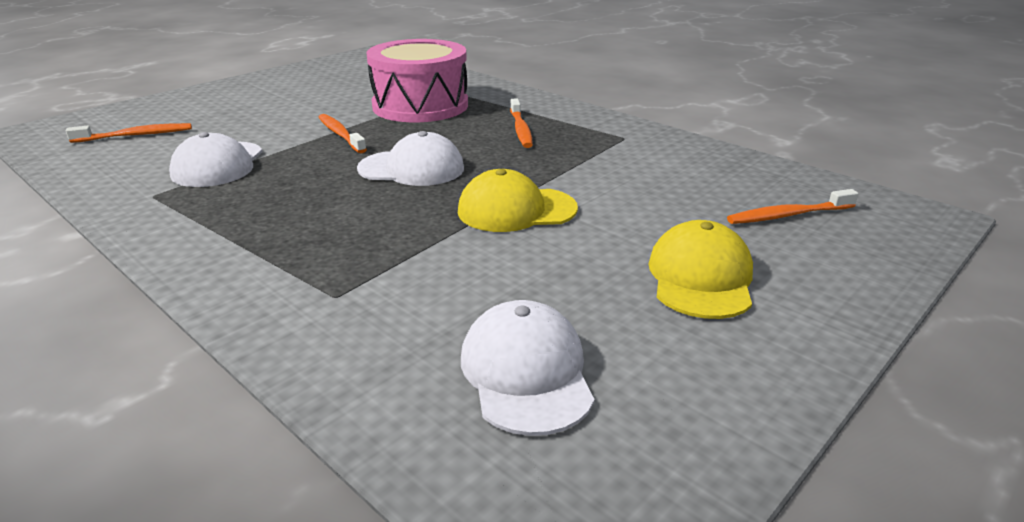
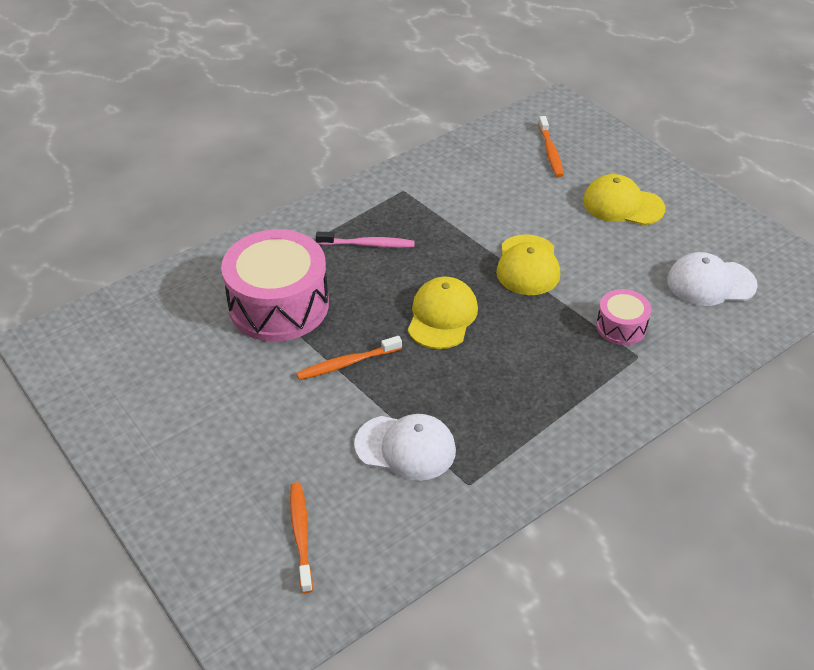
camera: 80 degrees left, 15 degrees up
white cap [357,131,464,186] -> yellow cap [408,277,478,349]
orange toothbrush [510,99,533,148] -> pink toothbrush [316,232,415,248]
none -> pink drum [596,289,651,345]

